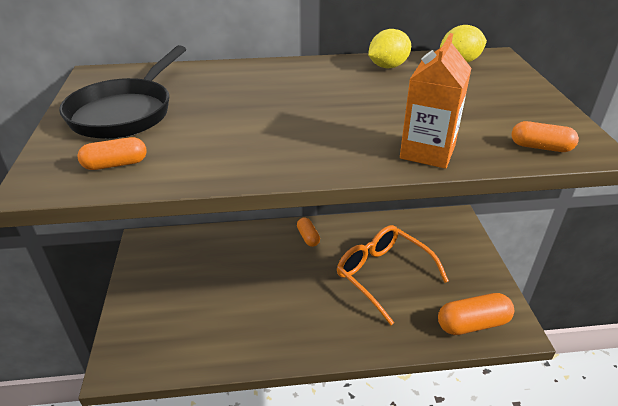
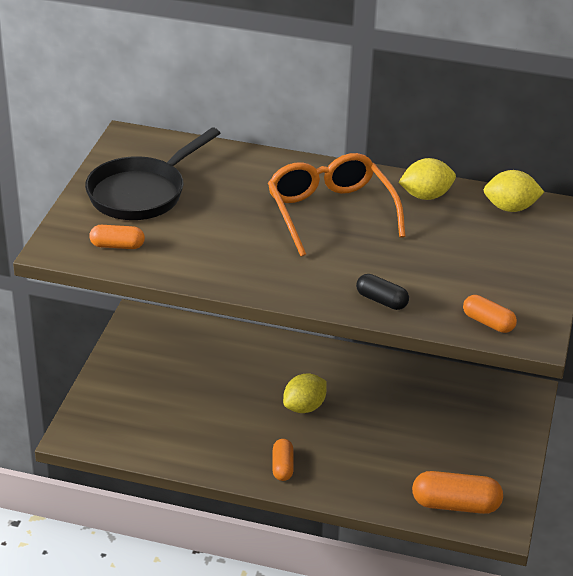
camera: 20 degrees right, 0 degrees up
orange capsule [297,217,320,247] -> orange capsule moved to [272,439,294,481]
orange glasses [337,225,449,325] -> orange glasses moved to [268,153,406,257]
orange carton [400,33,472,169] -> black capsule [356,274,409,310]
none -> yellow lemon [283,373,327,413]

